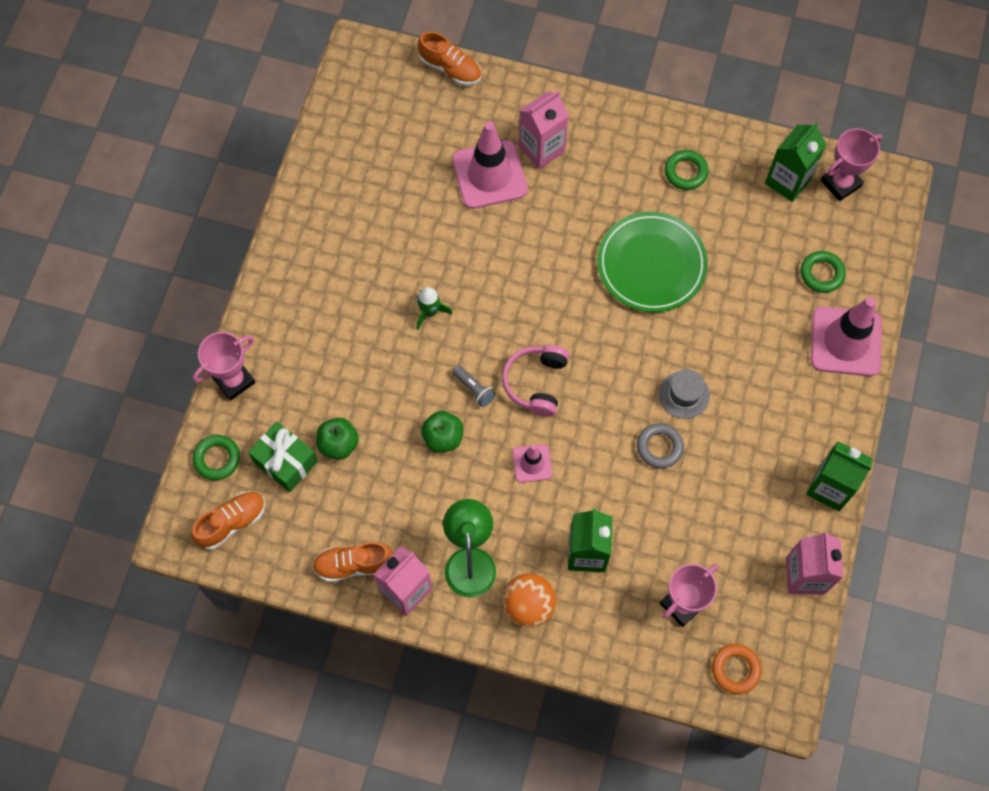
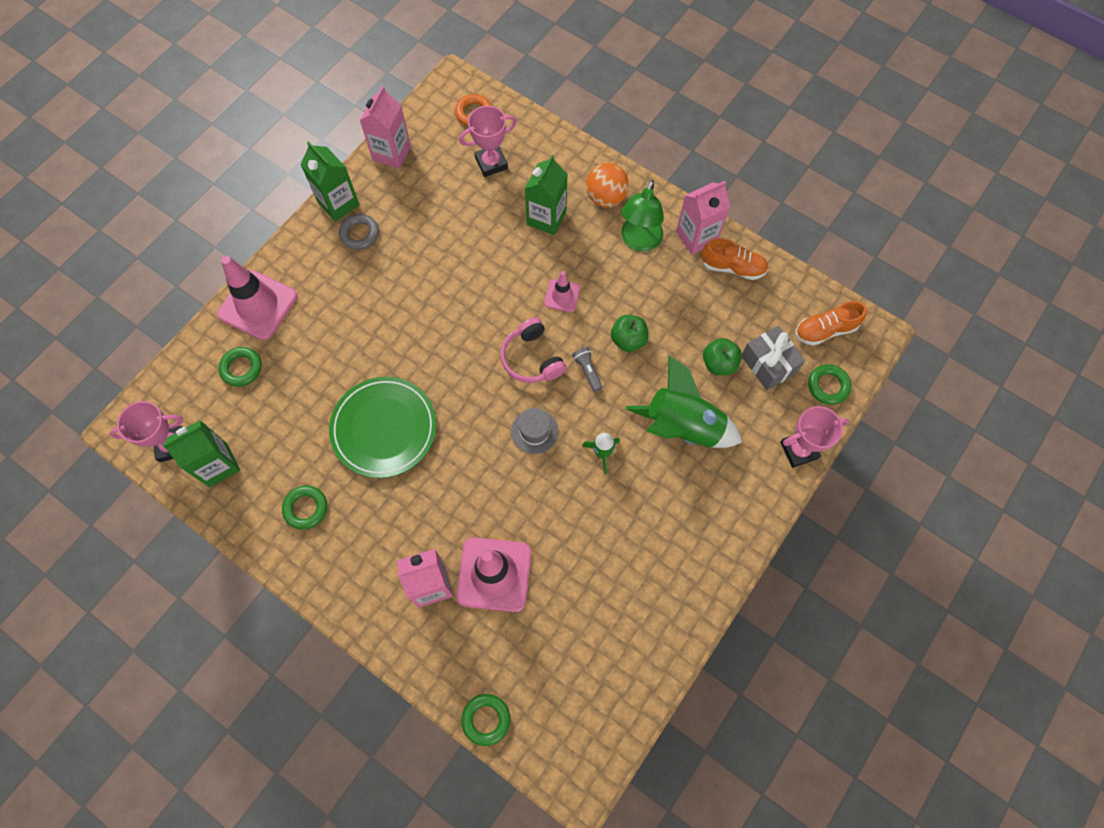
camera: 160 degrees left, 0 degrees up
green gift [248,421,318,492] -> grey gift [742,326,805,390]
orange shoe [418,31,481,86] -> green ring [461,694,510,746]
pink headphones [502,345,569,417] -> pink headphones turned 120 degrees clockwise [500,317,567,383]
grey ring [637,423,684,468] -> grey ring moved to [339,214,379,250]
grey hat [659,370,710,419] -> grey hat moved to [511,408,559,454]
none -> green rocket [626,355,742,448]

